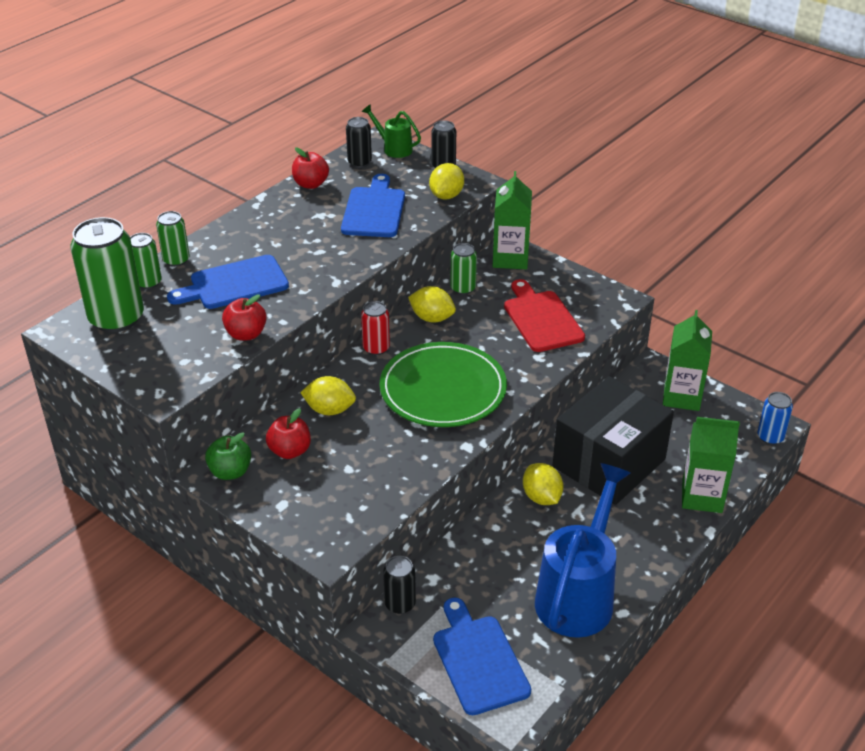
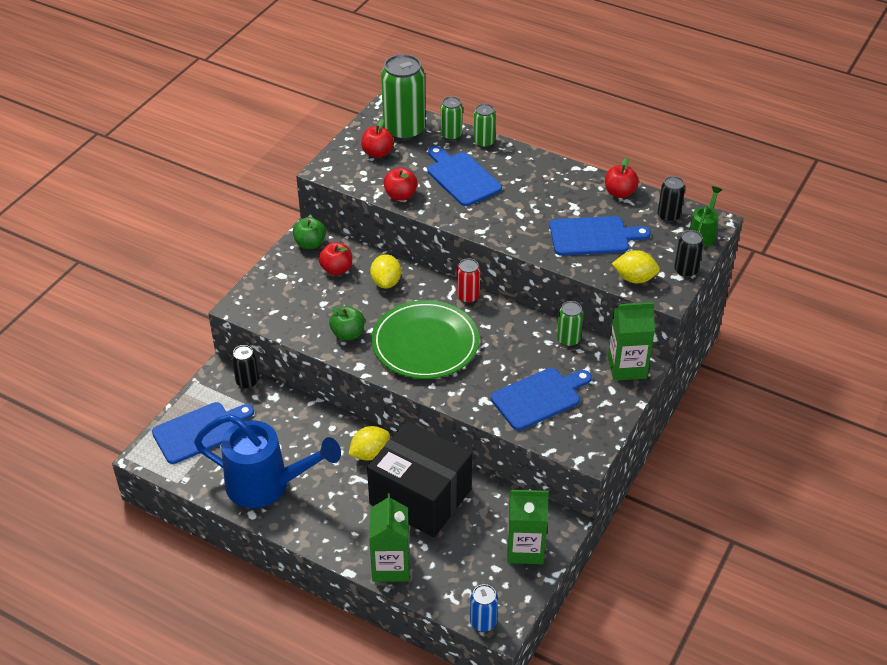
camera: 80 degrees right, 5 degrees up
yellow lemon [408,286,456,323] -> none
red cutting board [504,279,585,352] -> blue cutting board [491,368,592,430]
none -> green apple [329,306,365,341]
none -> red apple [361,119,394,158]

